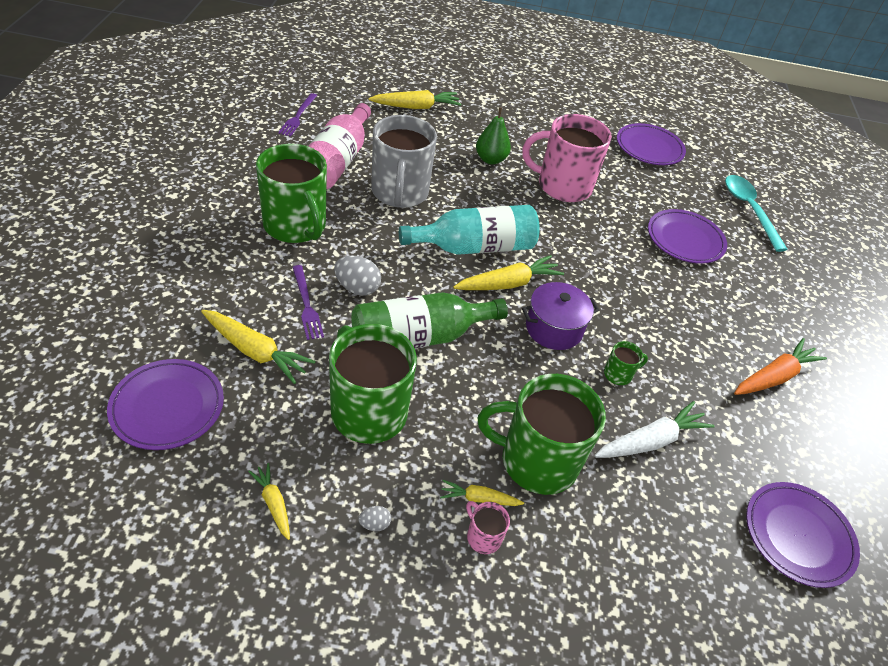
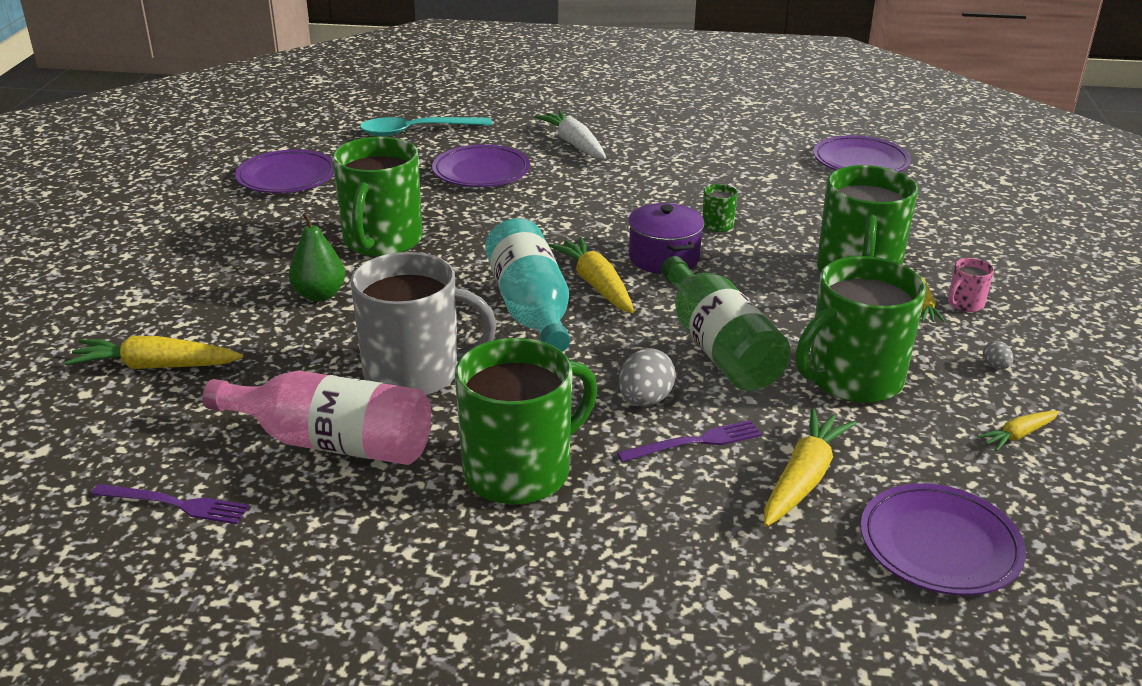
camera: 85 degrees left, 15 degrees down
yellow carrot [368,90,461,109] -> yellow carrot turned 75 degrees counterclockwise [64,336,243,369]
pink mug [522,114,612,202] -> green mug [332,137,423,257]
white carrot [594,401,715,458] -> white carrot moved to [534,110,606,159]
orange carrot [734,338,827,395] -> none

